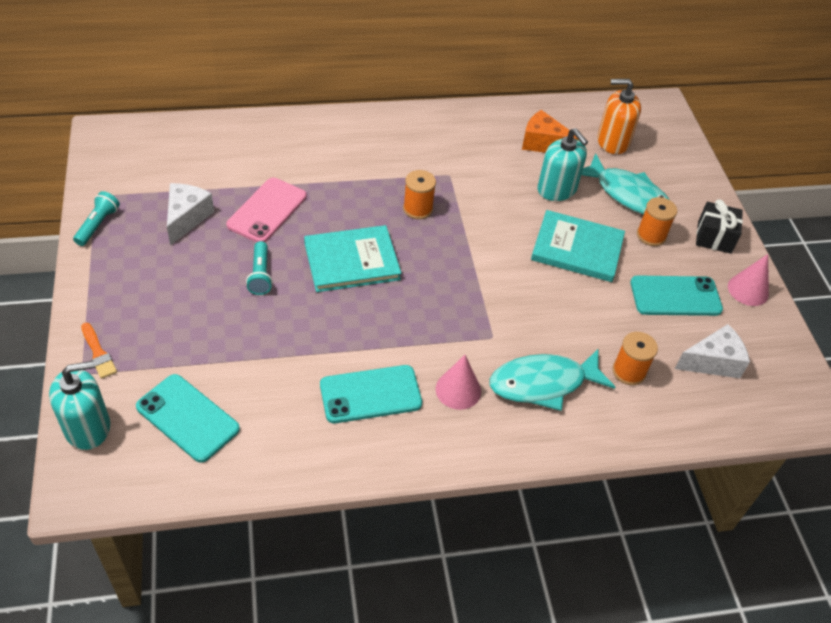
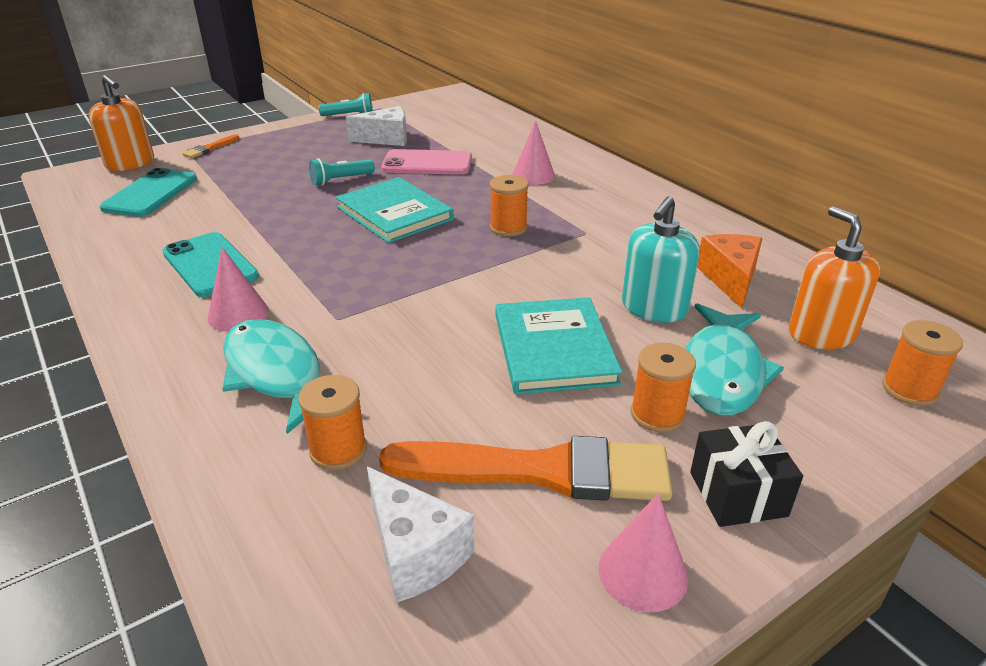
camera: 70 degrees right, 15 degrees down
turquoise soap dispenser [49,361,110,450] -> orange soap dispenser [88,75,154,171]
turquoise phone [630,275,723,316] -> orange brush [379,436,673,501]
none -> pink cone [512,120,555,185]
none -> orange spool [882,320,963,406]

